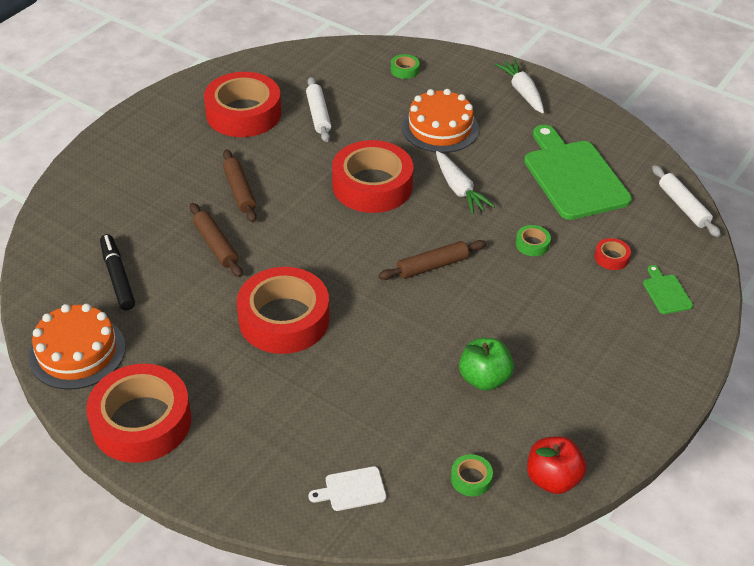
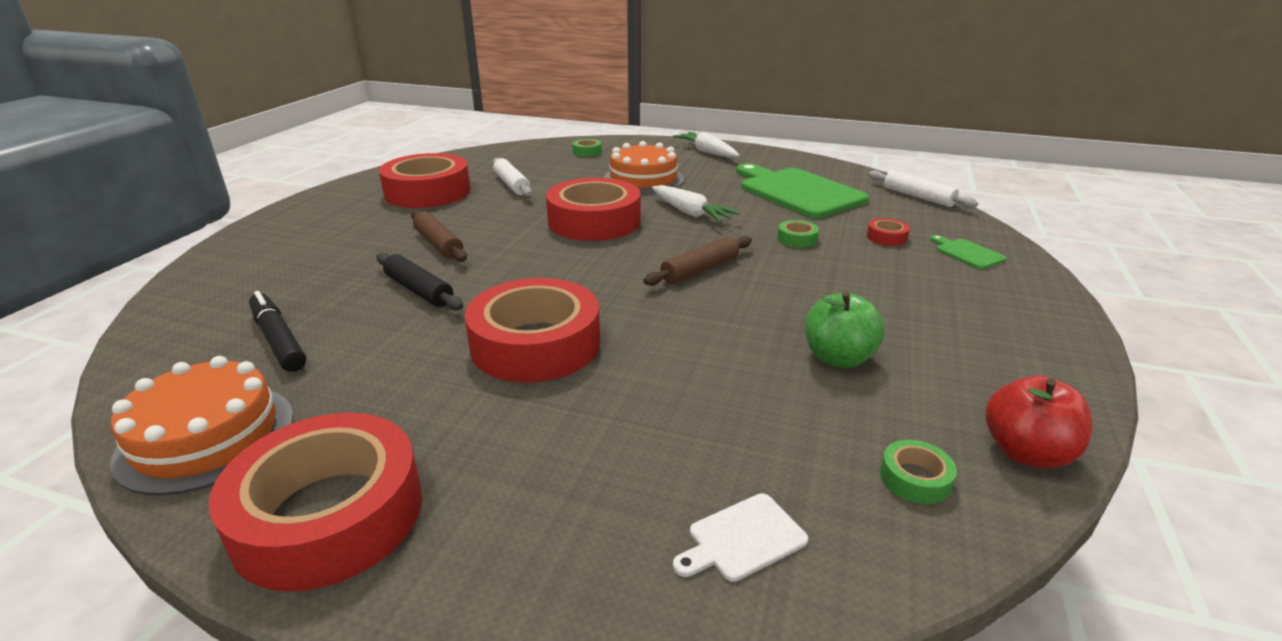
camera: 15 degrees left, 15 degrees down
brown rolling pin [190,203,242,277] -> black rolling pin [376,253,463,310]

